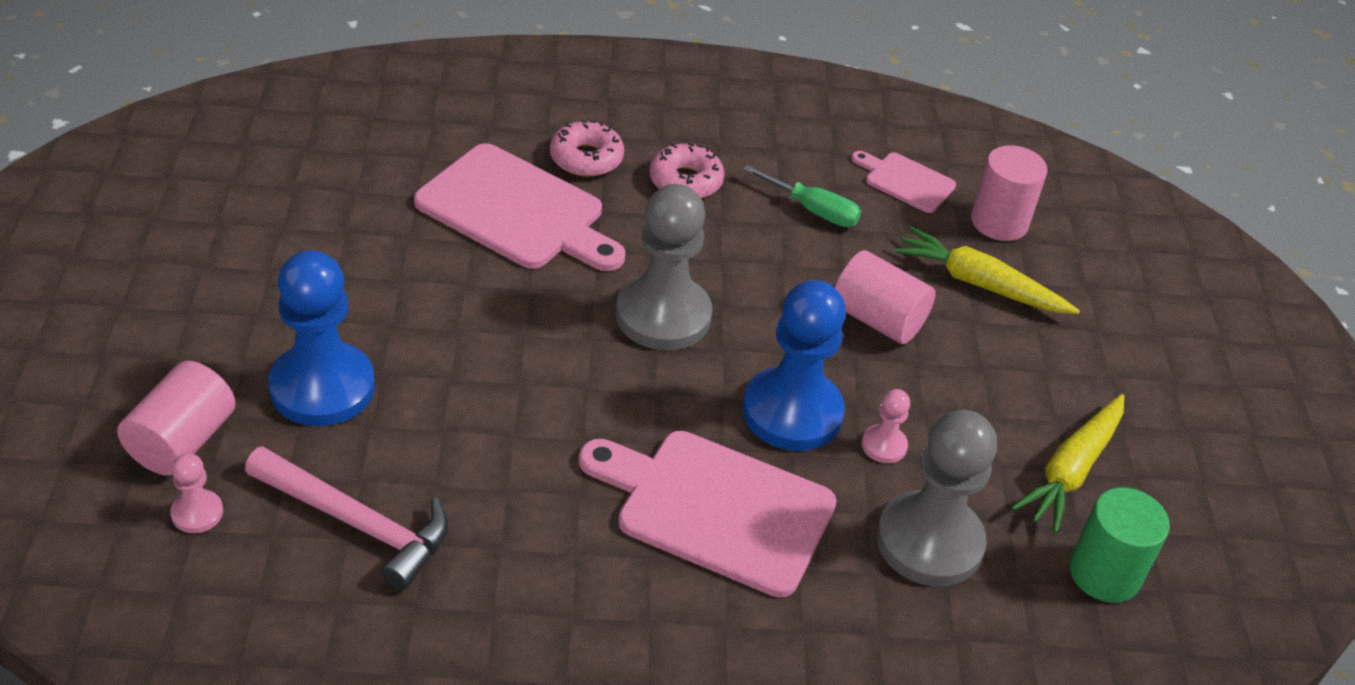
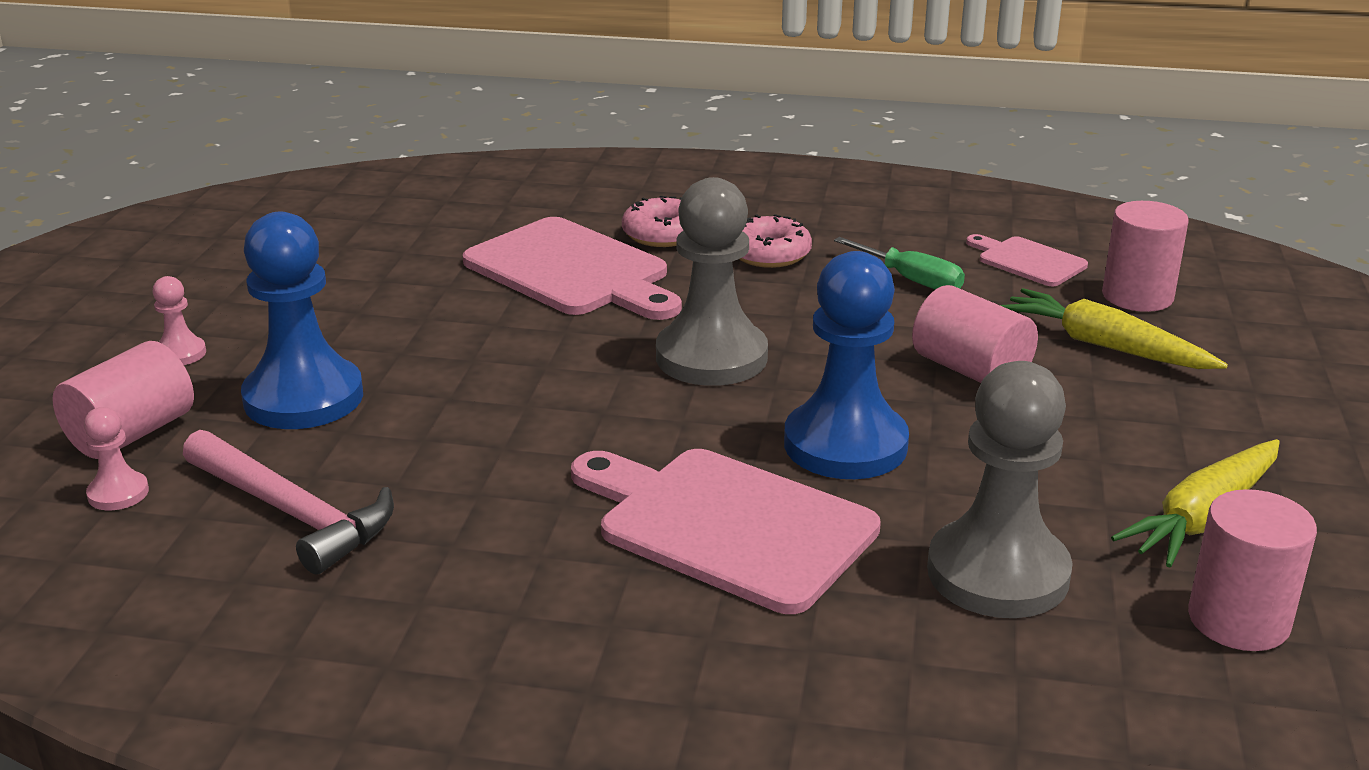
camera: 15 degrees right, 15 degrees down
pink pawn [861,389,910,463] -> pink pawn moved to [153,276,206,365]
green cylinder [1069,488,1170,603] -> pink cylinder [1188,489,1317,651]

